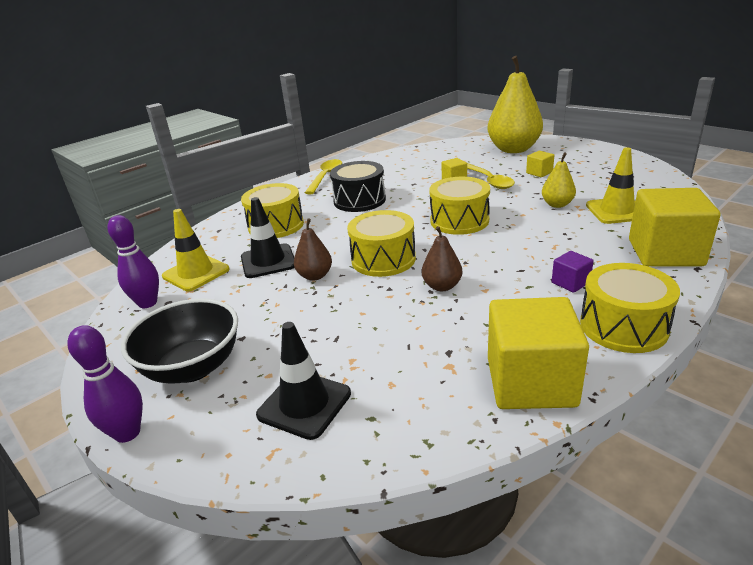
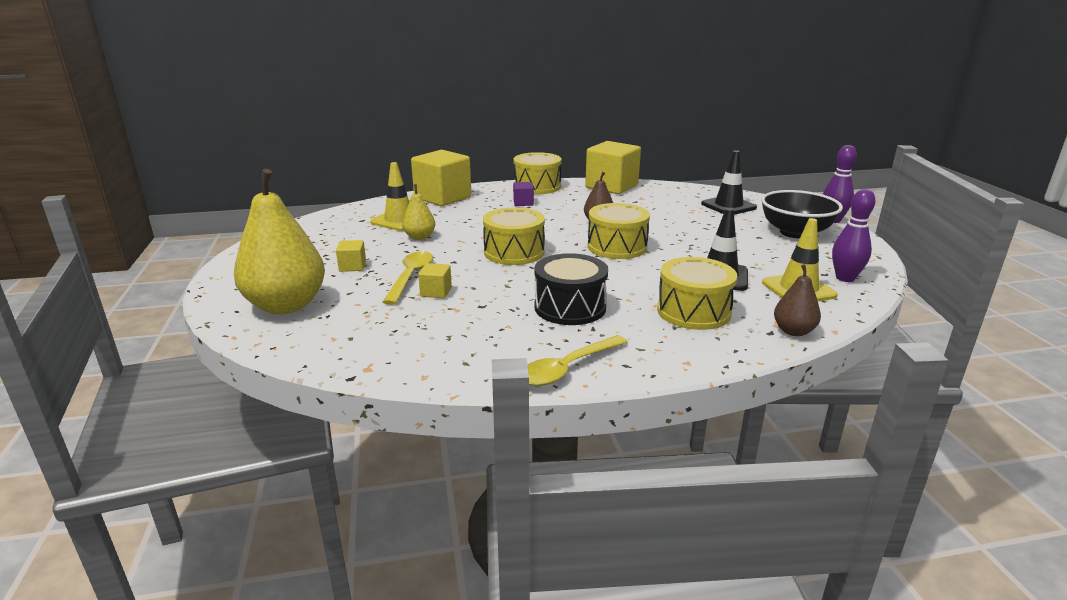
camera: 150 degrees left, 5 degrees down
brown pear [294,218,332,281] -> brown pear moved to [774,264,821,336]

